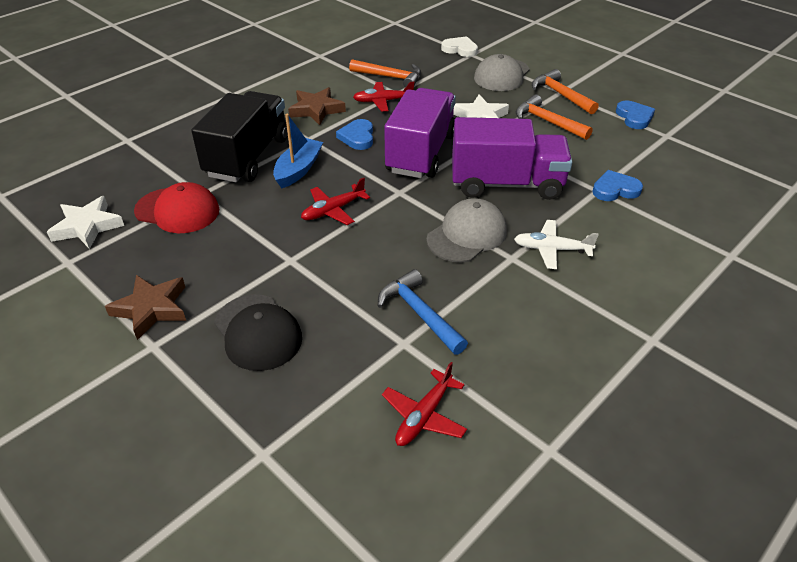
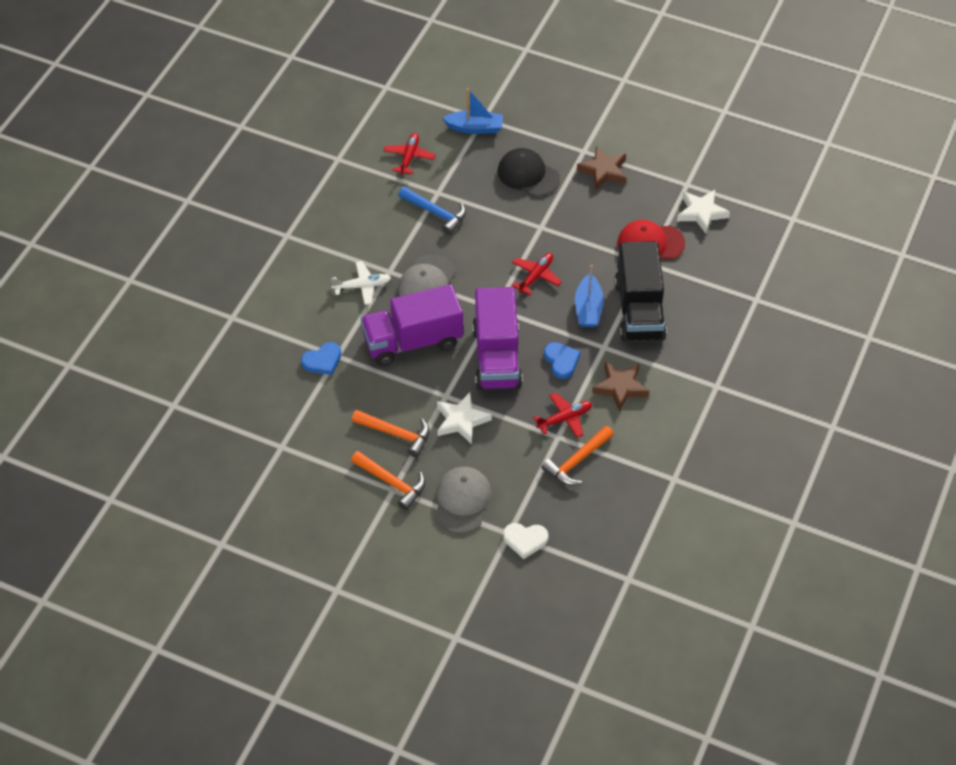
camera: 160 degrees right, 10 degrees up
orange hammer [349,59,421,88] -> orange hammer turned 45 degrees counterclockwise [541,426,614,486]
blue heart [616,101,655,129] -> none
none -> blue boat [442,88,503,134]

